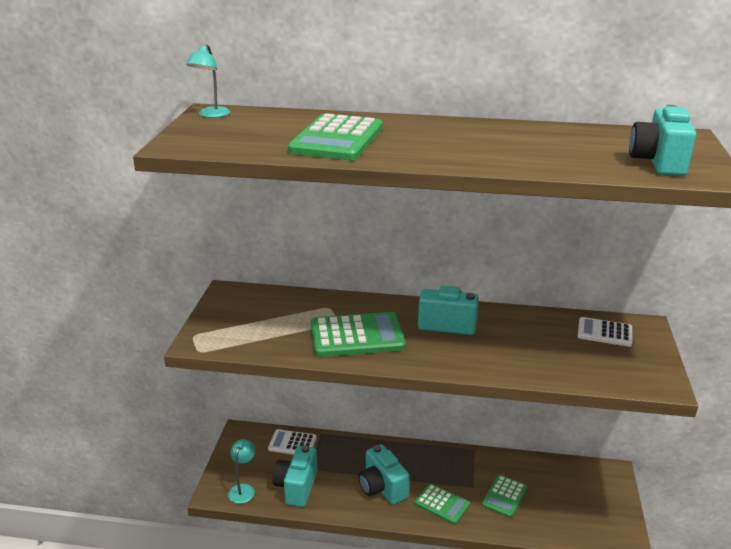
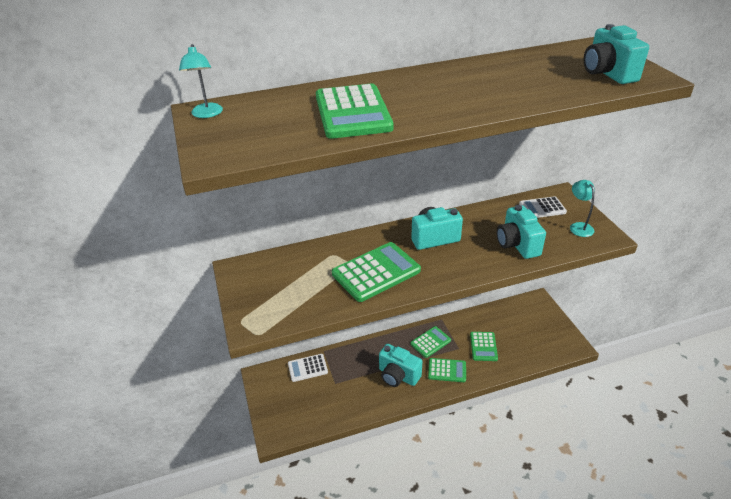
camera: 25 degrees left, 10 degrees up
turquoise lamp [228,439,255,504] -> turquoise lamp moved to [570,180,595,237]
turquoise camera [272,445,317,507] -> turquoise camera moved to [497,205,546,259]
none -> green calculator [410,326,451,358]

